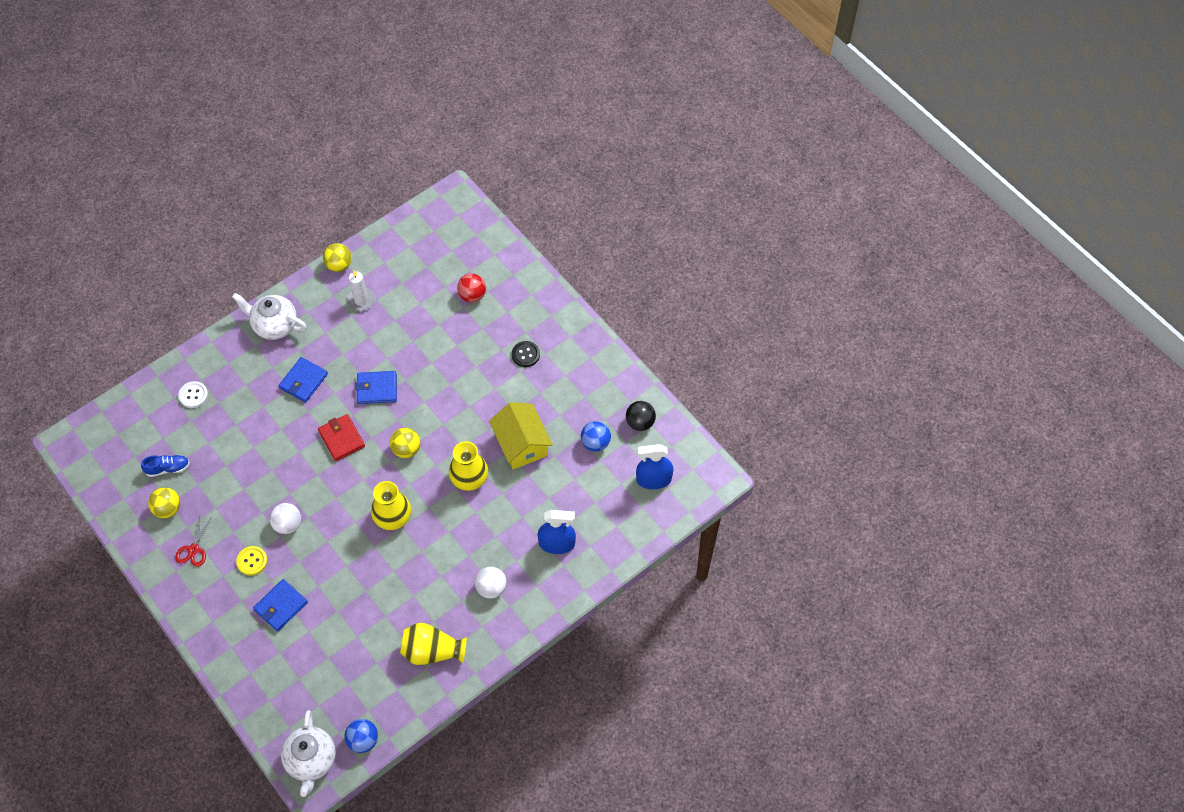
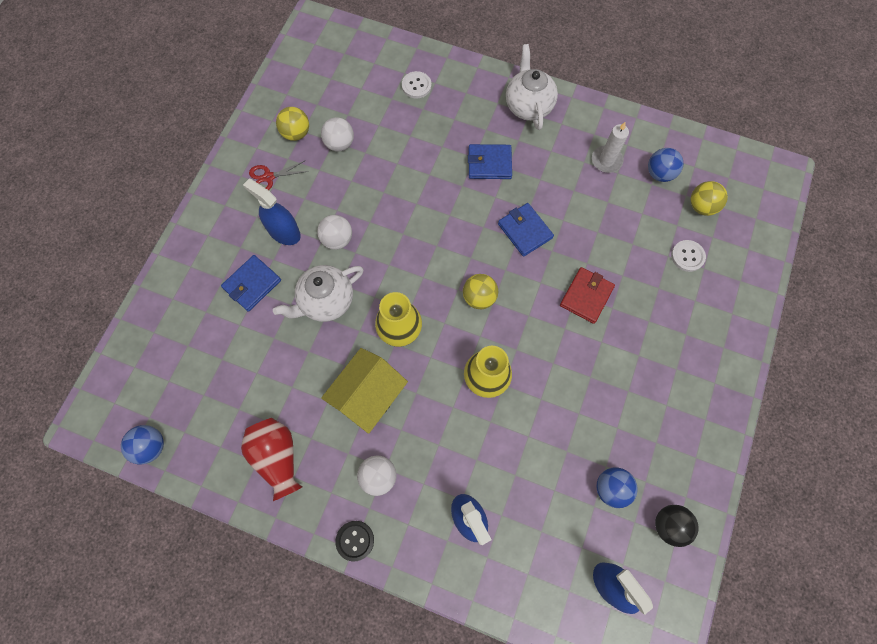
camera: 60 degrees right, 10 degrees up
blue shoe [141,455,190,477] -> none
yellow button [236,546,267,576] -> blue spray bottle [243,179,301,245]
blue wallet [253,579,308,632] -> blue wallet turned 60 degrees counterclockwise [221,255,281,312]
white teapot [281,710,336,797] -> white teapot moved to [273,265,364,322]
red wallet [318,414,365,461] -> red wallet moved to [560,267,615,324]
yellow ball [323,243,352,272] -> yellow ball moved to [690,181,728,216]
yellow vase [400,623,467,665] -> red vase [241,418,302,501]
red ball [457,274,486,302] -> white button [671,240,706,272]
yellow house [489,402,553,470] -> yellow house moved to [321,348,408,434]
black button [512,341,540,367] -> black button moved to [336,521,374,562]
none -> white ball [321,117,354,151]
none -> blue ball [648,148,683,182]

